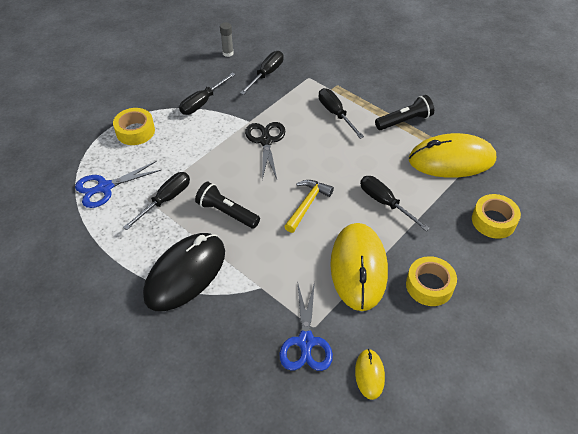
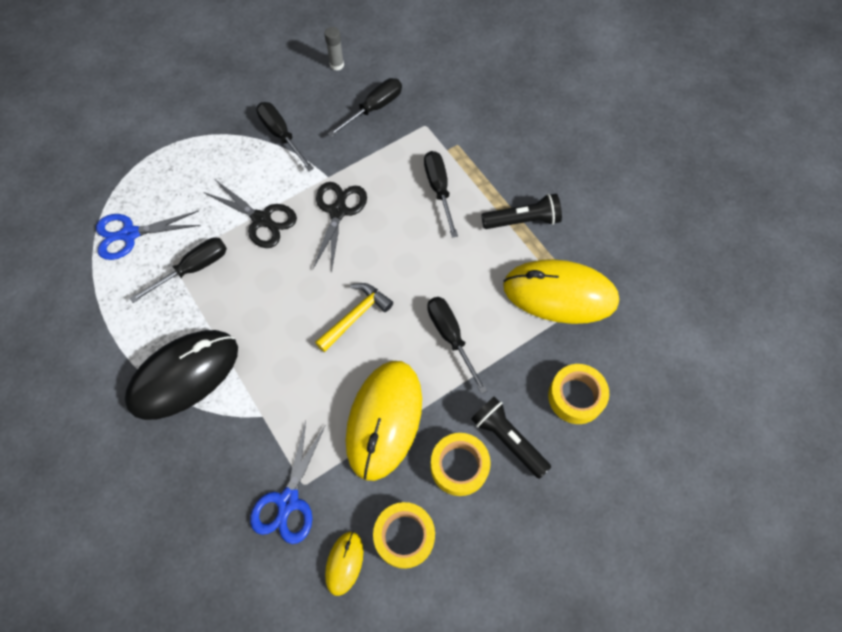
camera: 15 degrees right, 15 degrees up
yellow tape [113,108,155,145] -> yellow tape moved to [373,502,435,569]
black screwdriver [179,72,236,115] -> black screwdriver turned 90 degrees clockwise [256,102,314,171]
black flashlight [195,182,260,229] -> black flashlight moved to [471,396,551,479]
none -> black scissors [203,180,297,248]

